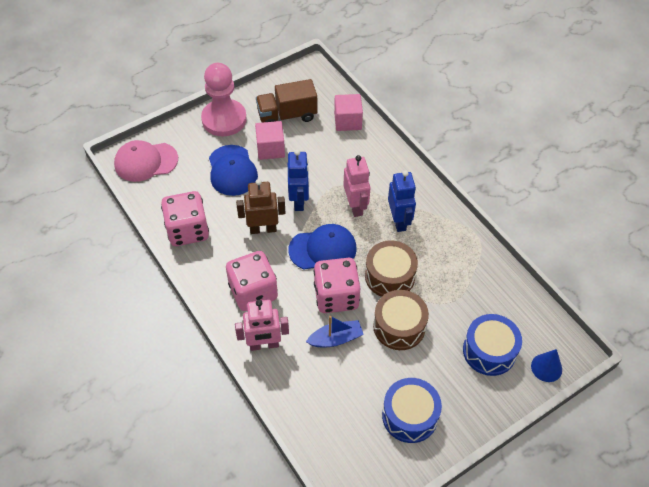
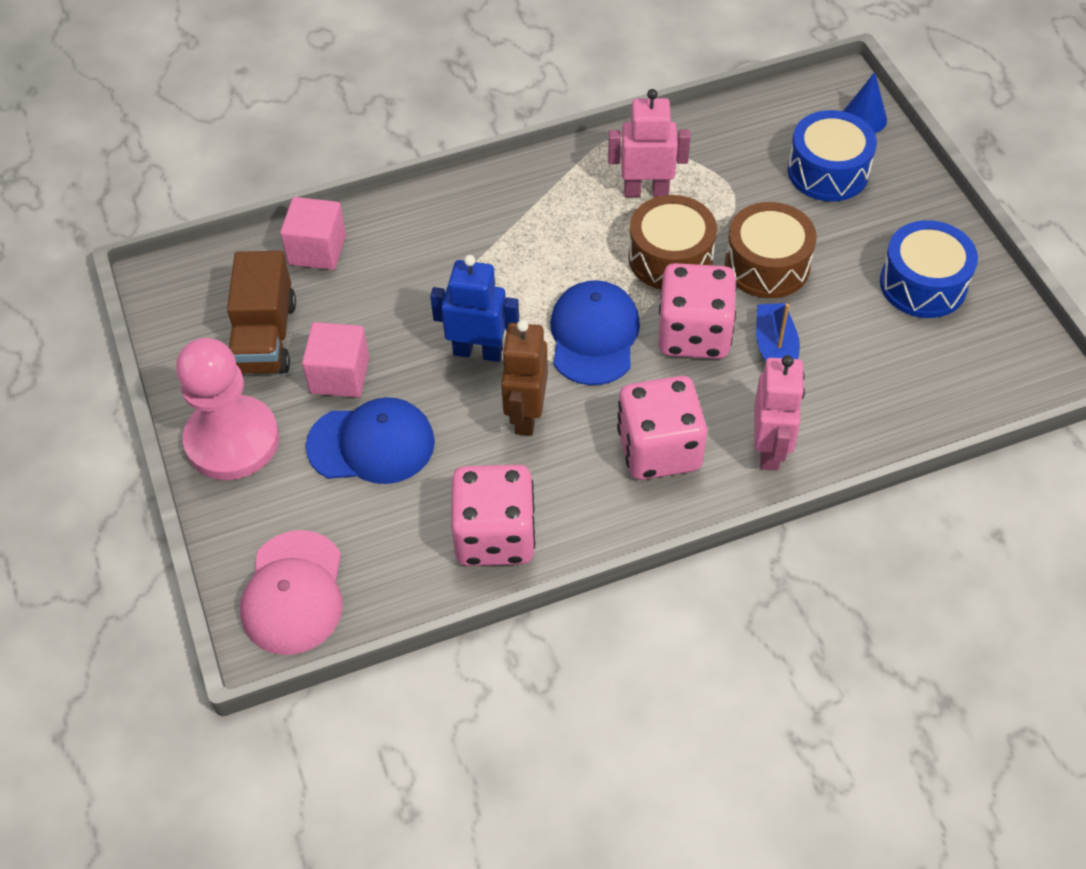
camera: 75 degrees left, 0 degrees up
pink robot [343,155,371,217] -> pink robot moved to [608,89,691,197]
blue robot [388,171,416,232] -> none

